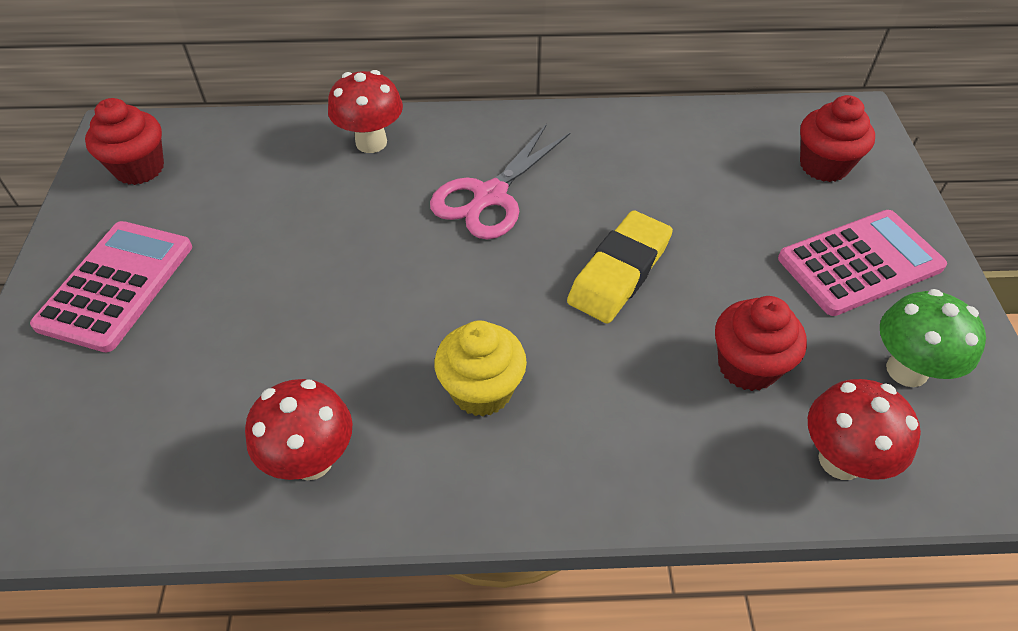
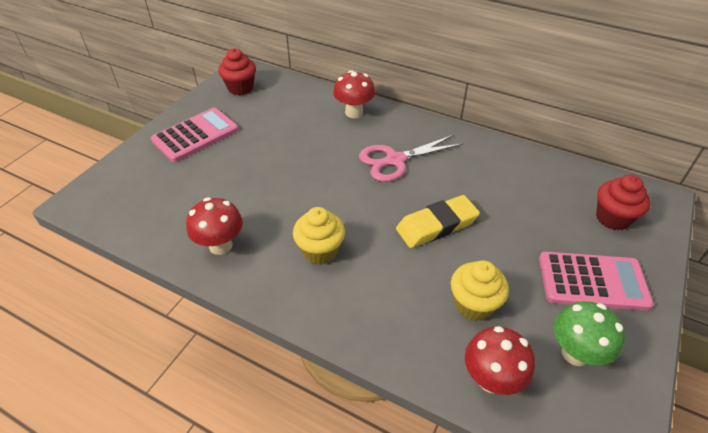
camera: 30 degrees right, 5 degrees down
red cupcake [715,296,807,391] -> yellow cupcake [451,260,509,321]

